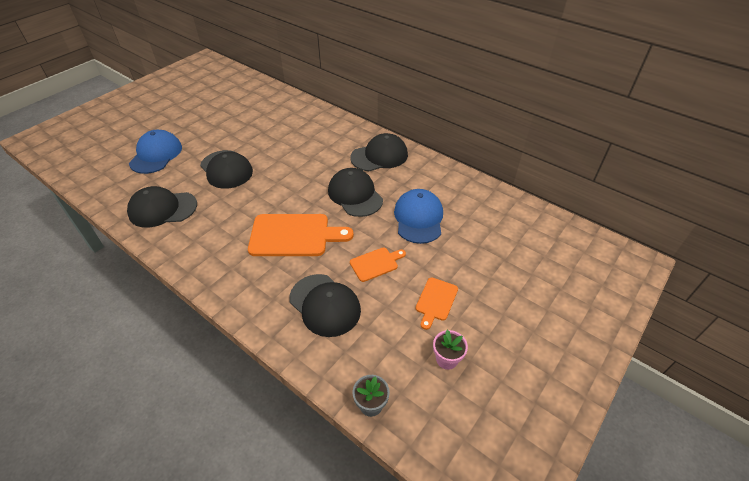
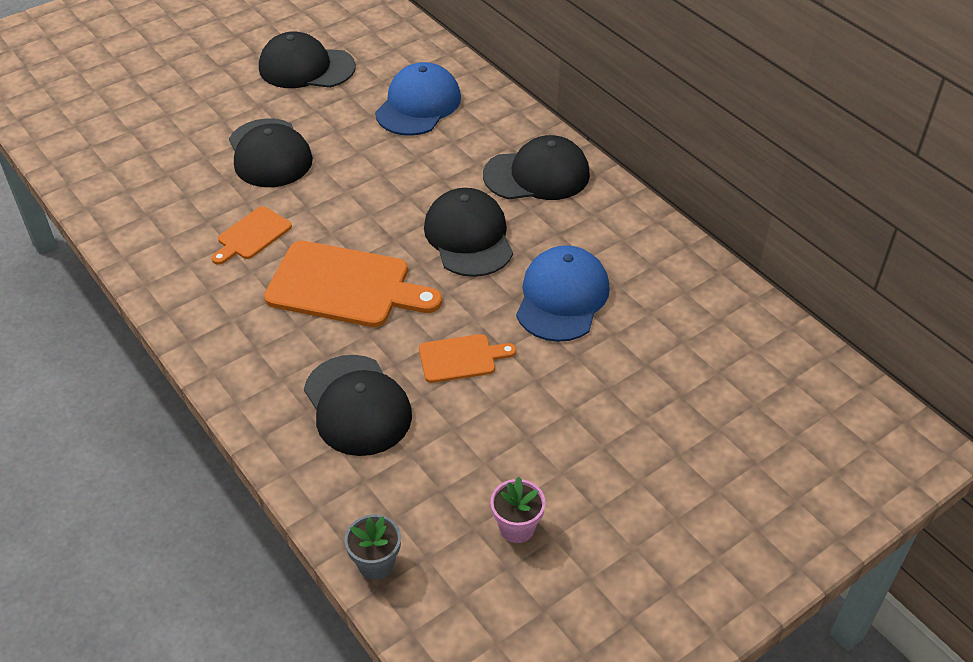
camera: 15 degrees right, 0 degrees up
black cap [127,186,197,228] -> black cap moved to [259,31,356,88]
blue cap [129,130,182,174] -> blue cap moved to [375,62,461,136]
orange cutting board [415,277,458,330] -> orange cutting board moved to [211,206,292,265]

